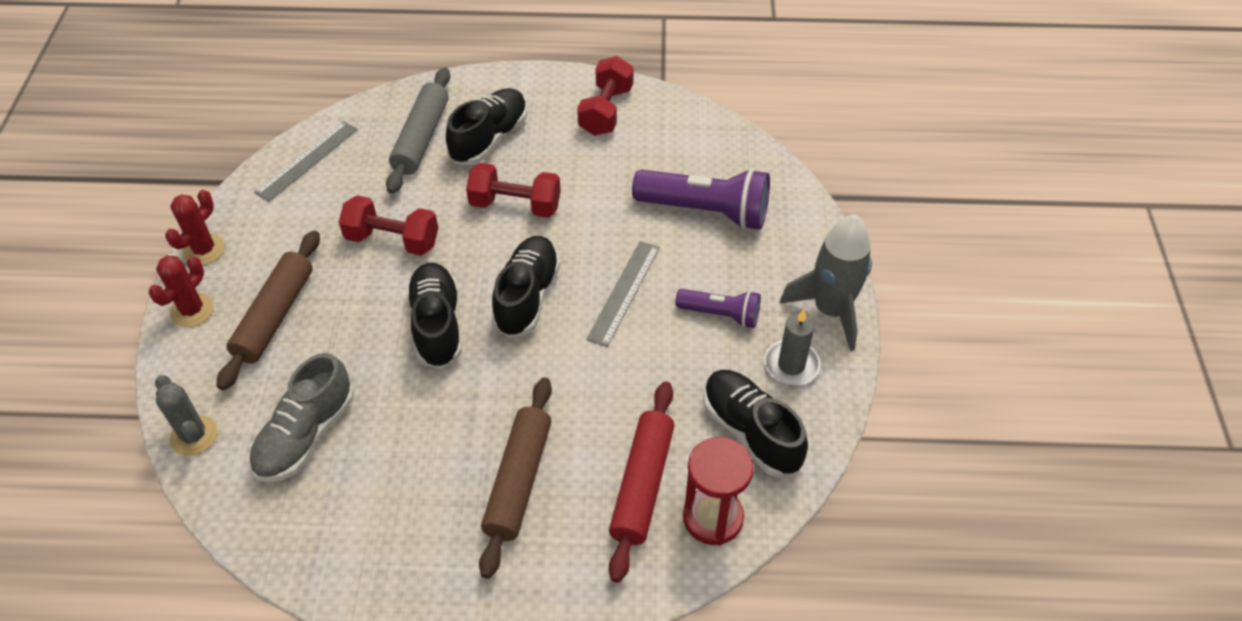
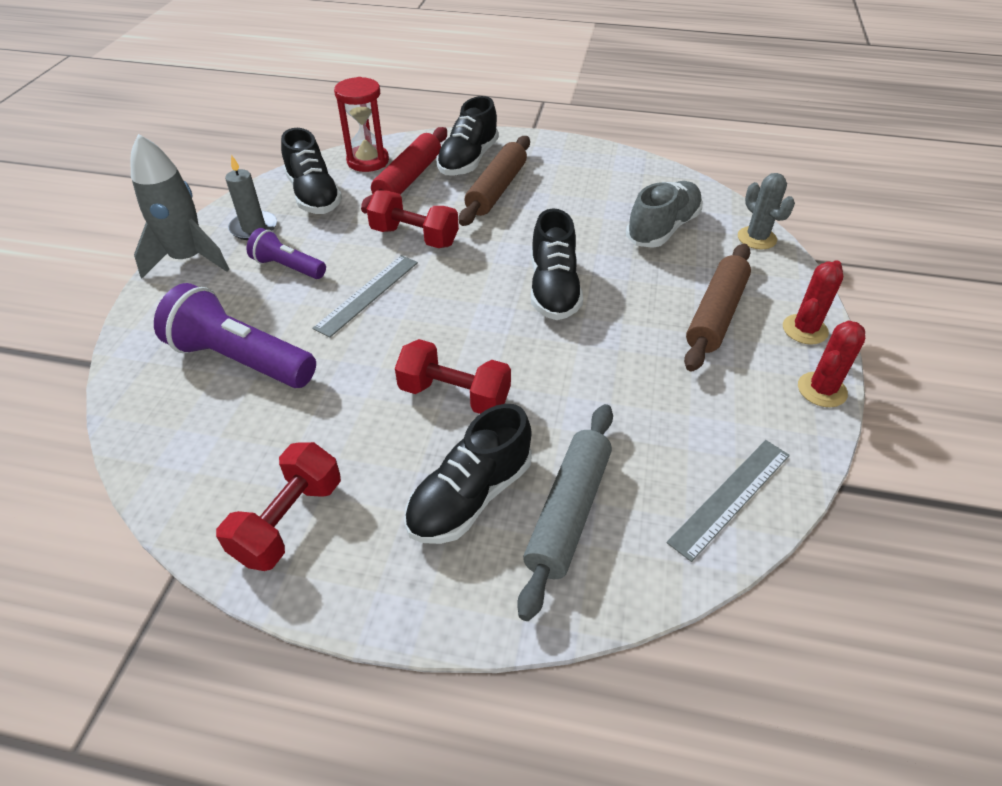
camera: 170 degrees left, 5 degrees down
red dumbbell [339,195,438,256] -> red dumbbell moved to [367,190,459,248]
black shoe [491,236,560,338] -> black shoe moved to [437,96,499,176]

